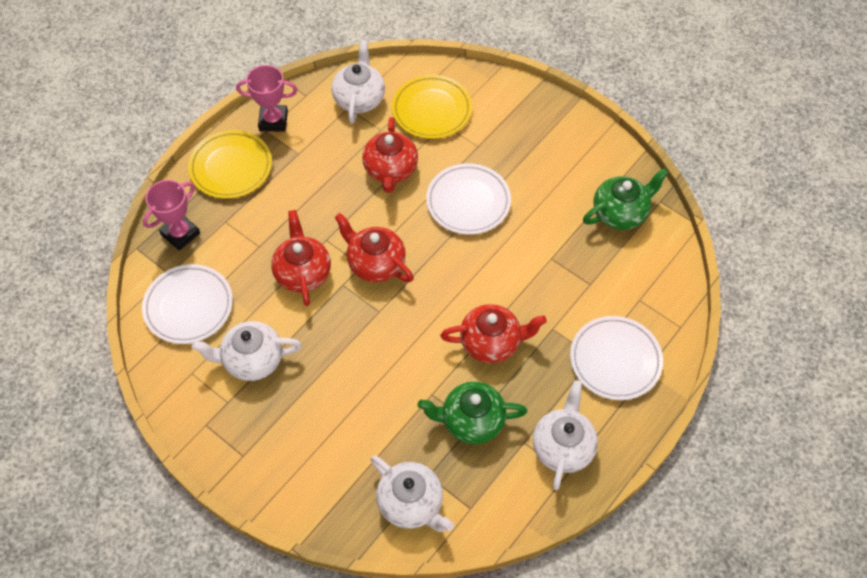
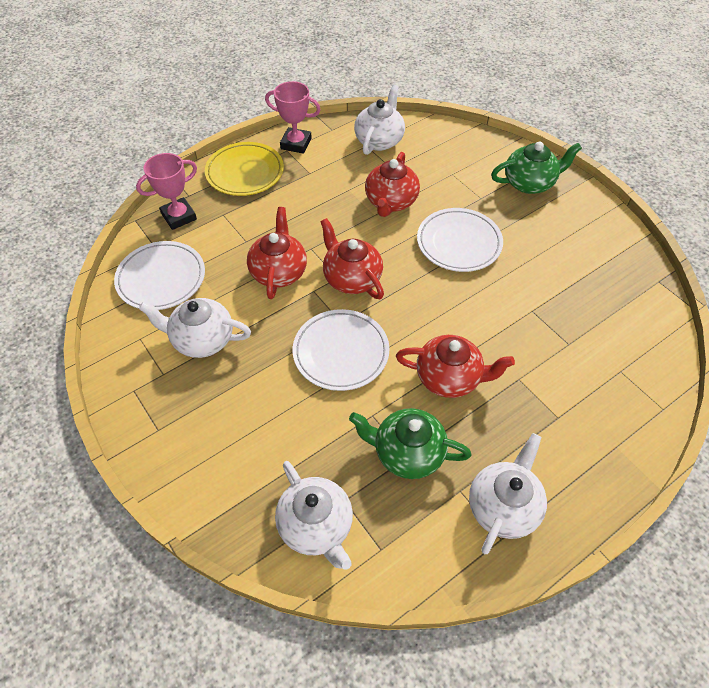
camera: 15 degrees right, 5 degrees down
yellow plate [392,75,472,139] -> none
white plate [570,316,663,400] -> white plate moved to [293,309,390,391]
green teapot [583,168,669,230] -> green teapot moved to [491,142,582,194]

